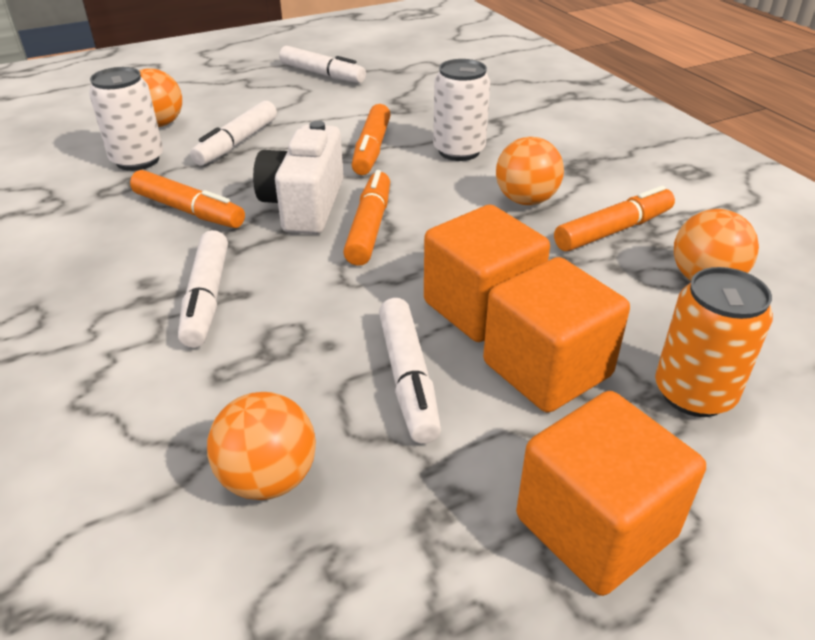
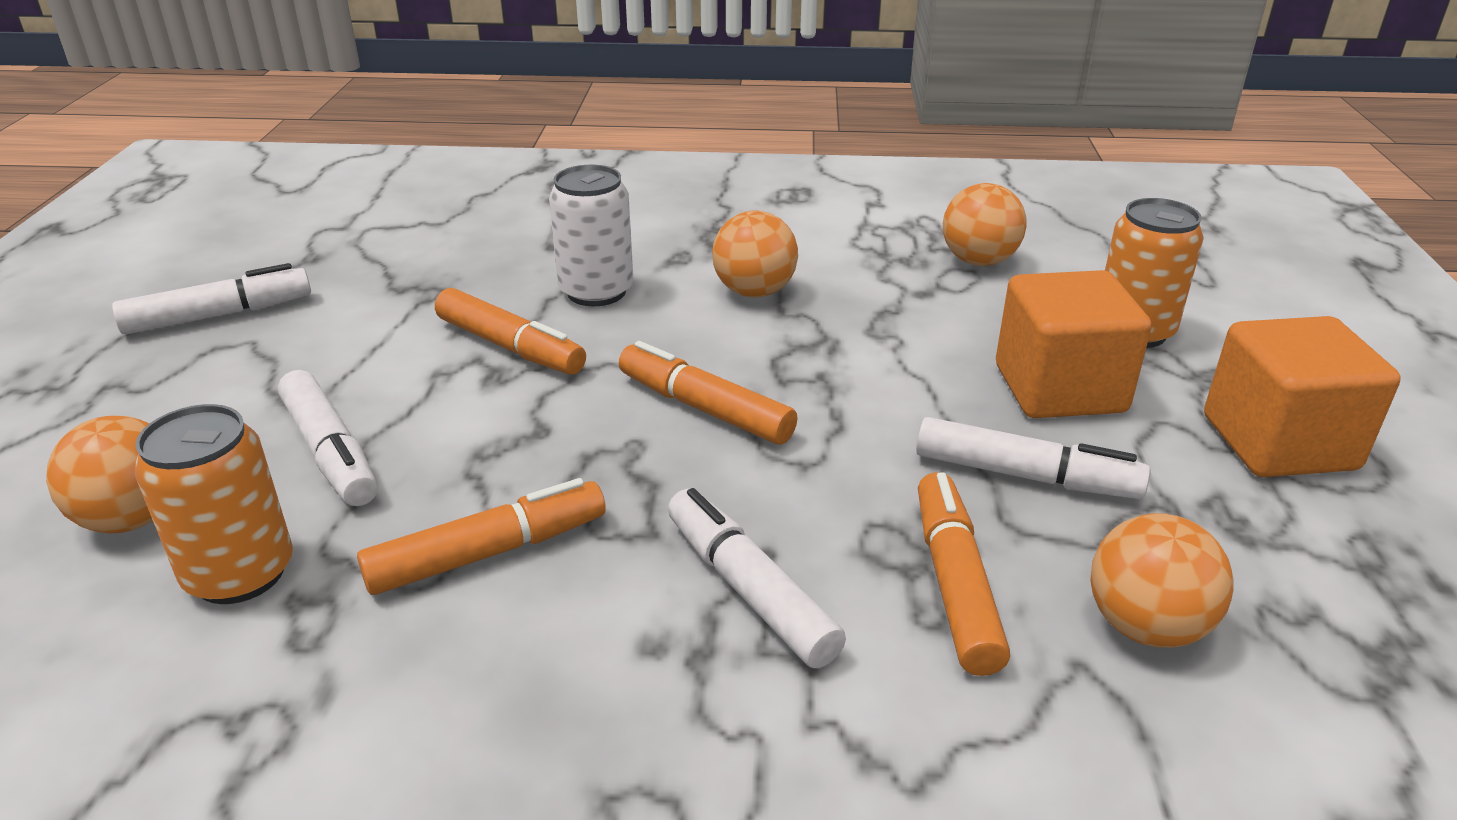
camera: 60 degrees left, 5 degrees down
white can [89,67,163,171] -> orange can [134,404,293,604]
white marker [178,230,228,348] -> white marker turned 150 degrees counterclockwise [668,488,846,668]
white camera [253,121,343,234] -> none
orange cube [424,205,550,342] -> none
orange marker [554,186,675,251] -> orange marker moved to [918,472,1010,676]

